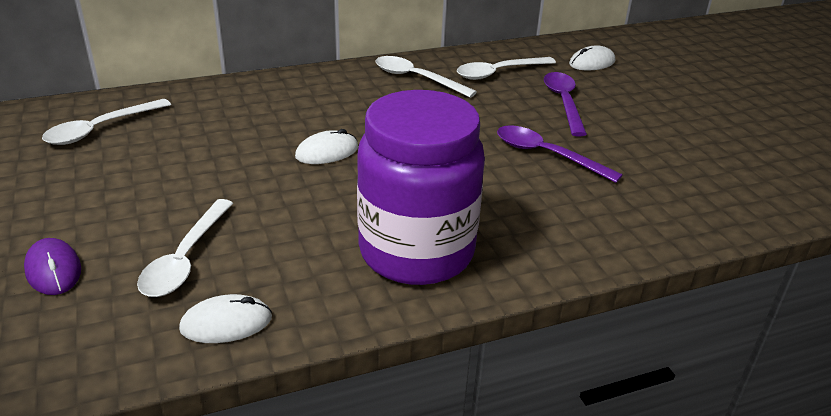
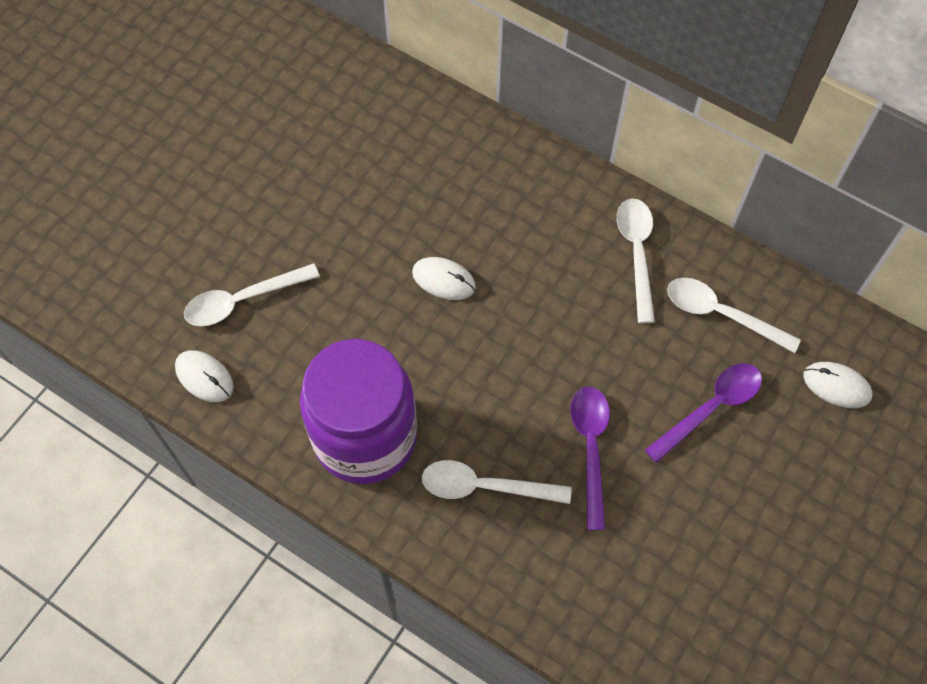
camera: 55 degrees right, 30 degrees up
purple mouse [24,238,81,295] -> none
white spoon [42,99,171,145] -> white spoon moved to [422,460,572,504]

